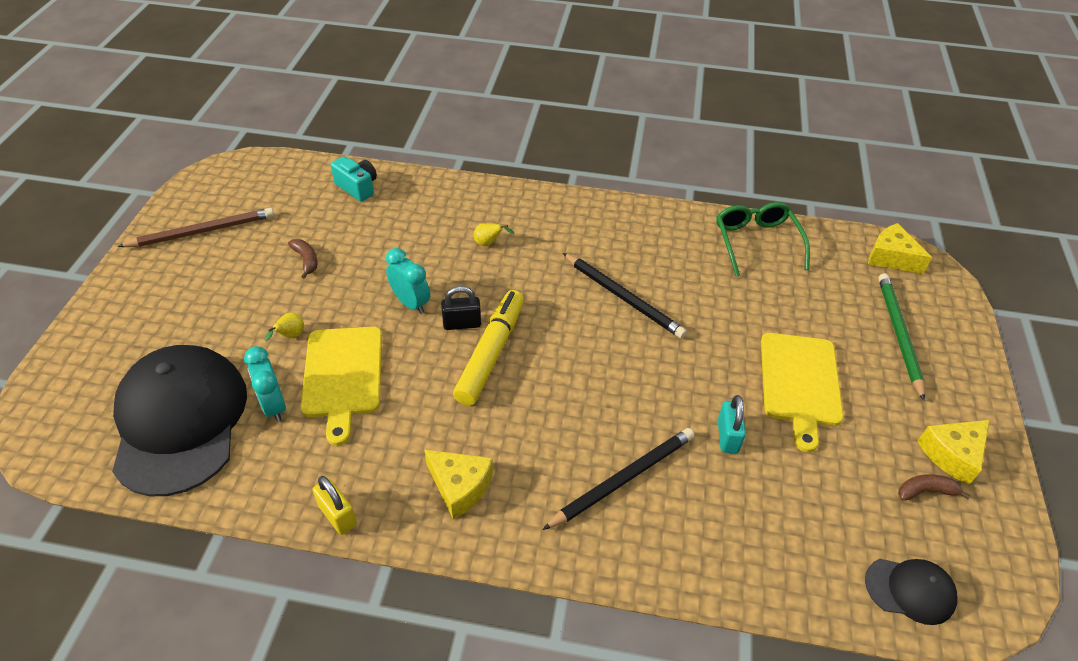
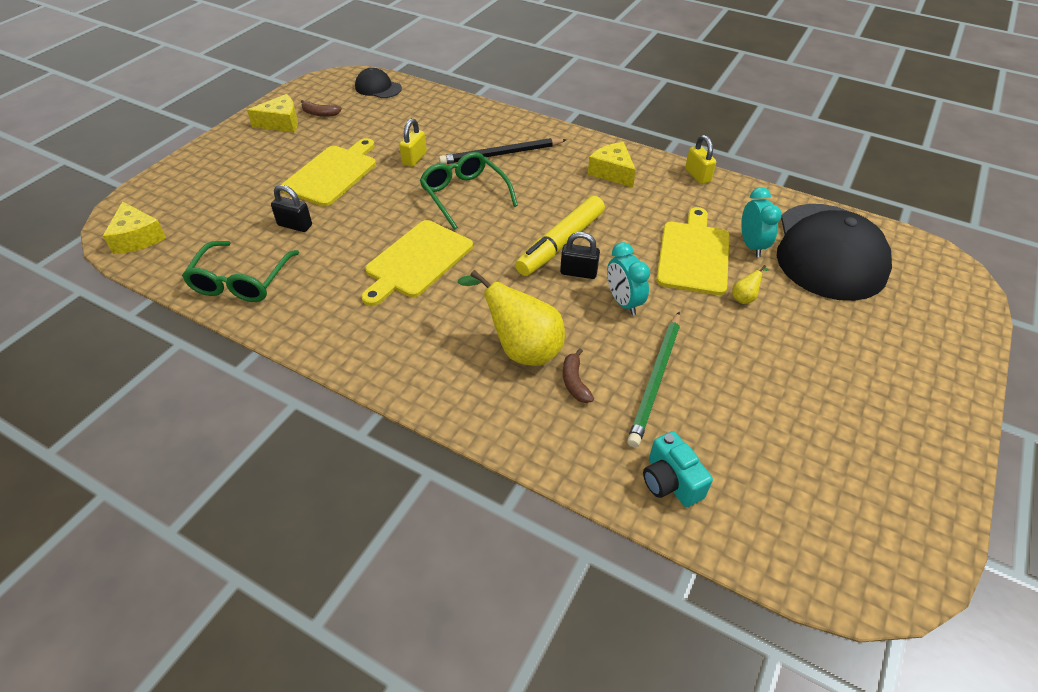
camera: 160 degrees left, 0 degrees up
brown pencil [117,208,274,247] -> none
brown banana [288,239,317,279] -> brown banana moved to [563,348,594,403]
yellow pear [473,223,514,246] -> yellow pear [458,270,565,366], size x2.40
black pencil [563,253,687,338] -> yellow cutting board [361,220,473,306]
turquoise padlock [718,395,746,453] -> yellow padlock [399,118,427,167]
green pencil [878,273,925,400] -> green pencil moved to [627,312,680,447]
none -> black padlock [271,185,312,232]
none -> green glasses [419,152,518,230]

